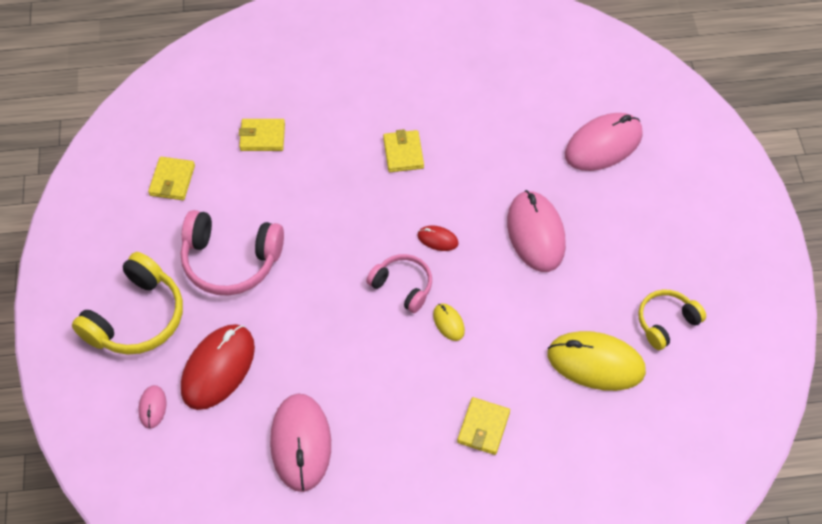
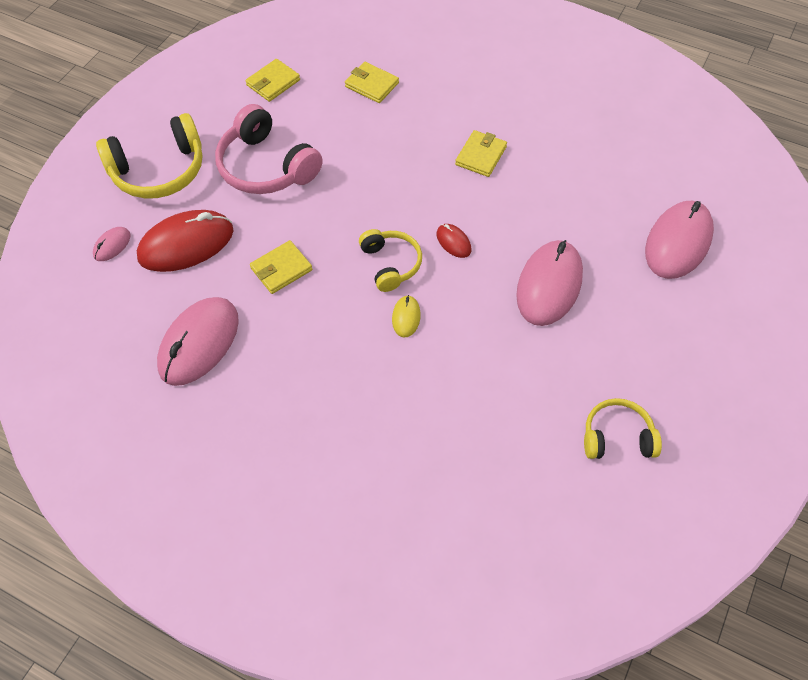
camera: 35 degrees right, 0 degrees up
pink headphones [366,254,432,313] -> yellow headphones [359,229,422,292]
yellow wallet [457,397,510,455] -> yellow wallet moved to [250,240,312,294]
yellow mouse [548,331,646,391] -> none
pink mouse [565,113,643,171] -> pink mouse turned 60 degrees counterclockwise [645,200,714,279]

